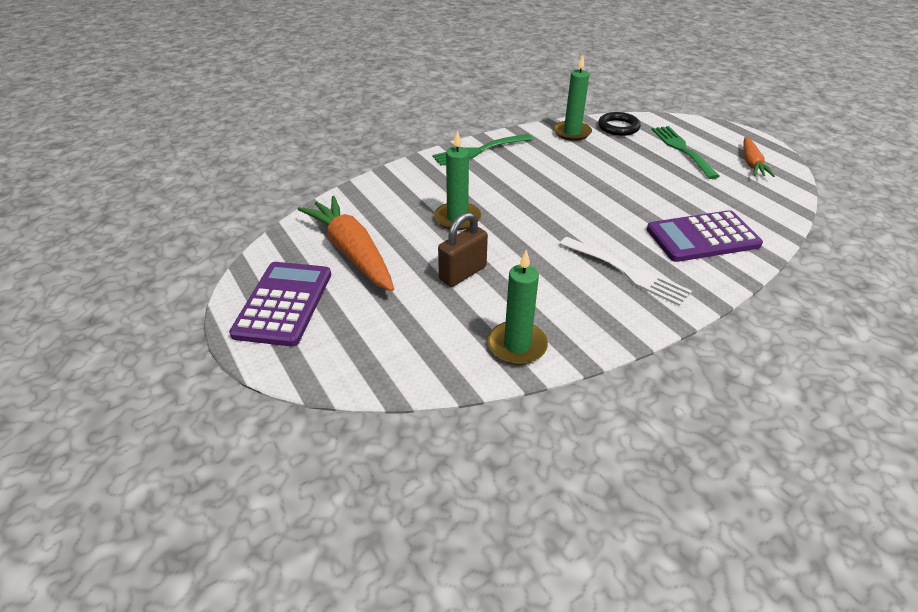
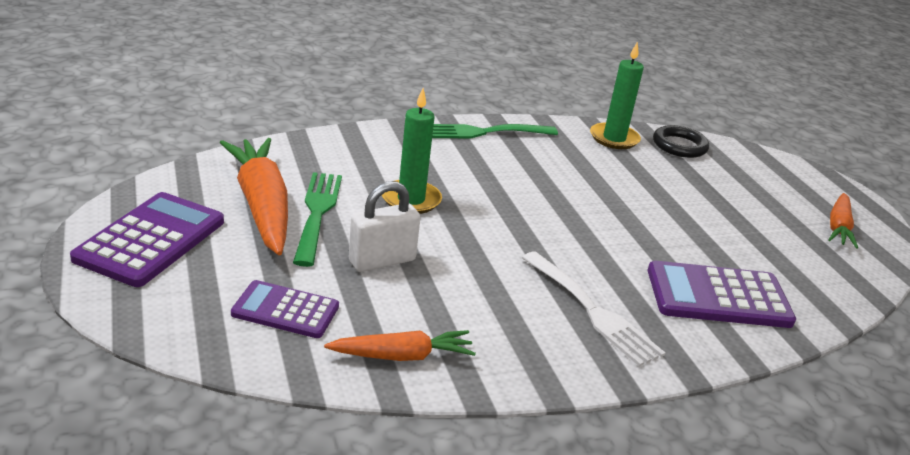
camera: 10 degrees right, 10 degrees down
brown padlock [438,212,488,287] -> white padlock [349,181,421,272]
green candle [488,250,548,365] -> orange carrot [324,330,476,361]
green fork [651,126,720,179] -> green fork moved to [293,172,342,267]
none -> purple calculator [231,280,339,338]

